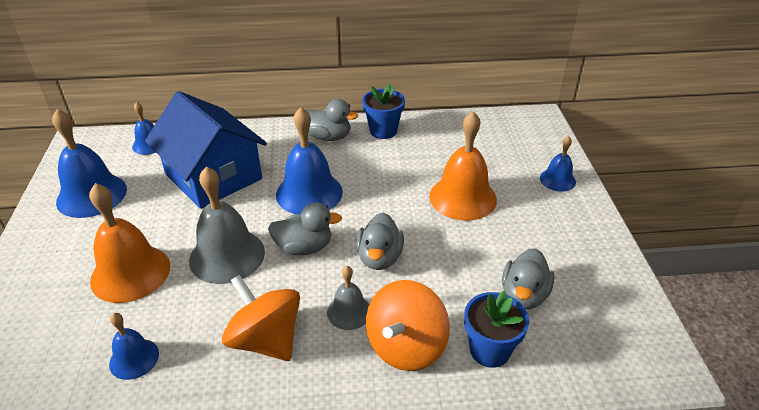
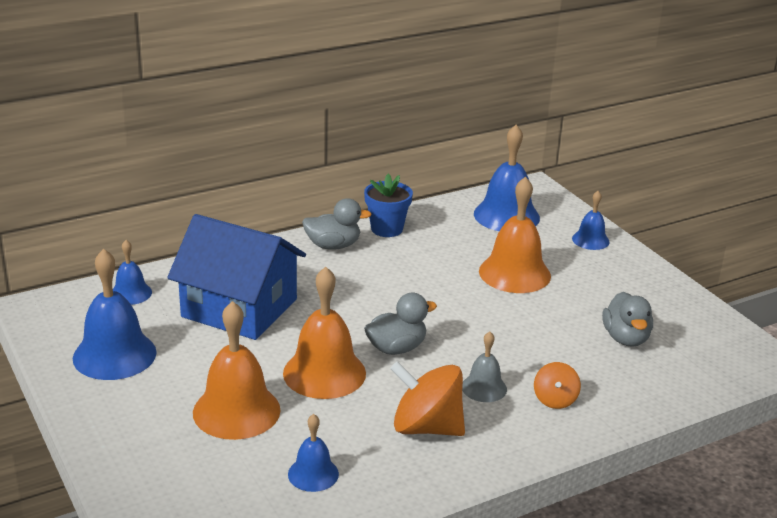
camera: 25 degrees left, 10 degrees down
grey bell [189,166,265,284] -> orange bell [283,267,366,399]
blue bell [276,107,343,214] -> blue bell moved to [474,125,540,231]
grey duck [356,213,404,270] -> none
orange spinning top [366,280,450,371] -> orange spinning top [534,362,581,409], size x0.54
blue flower pot [464,290,529,368] -> none

